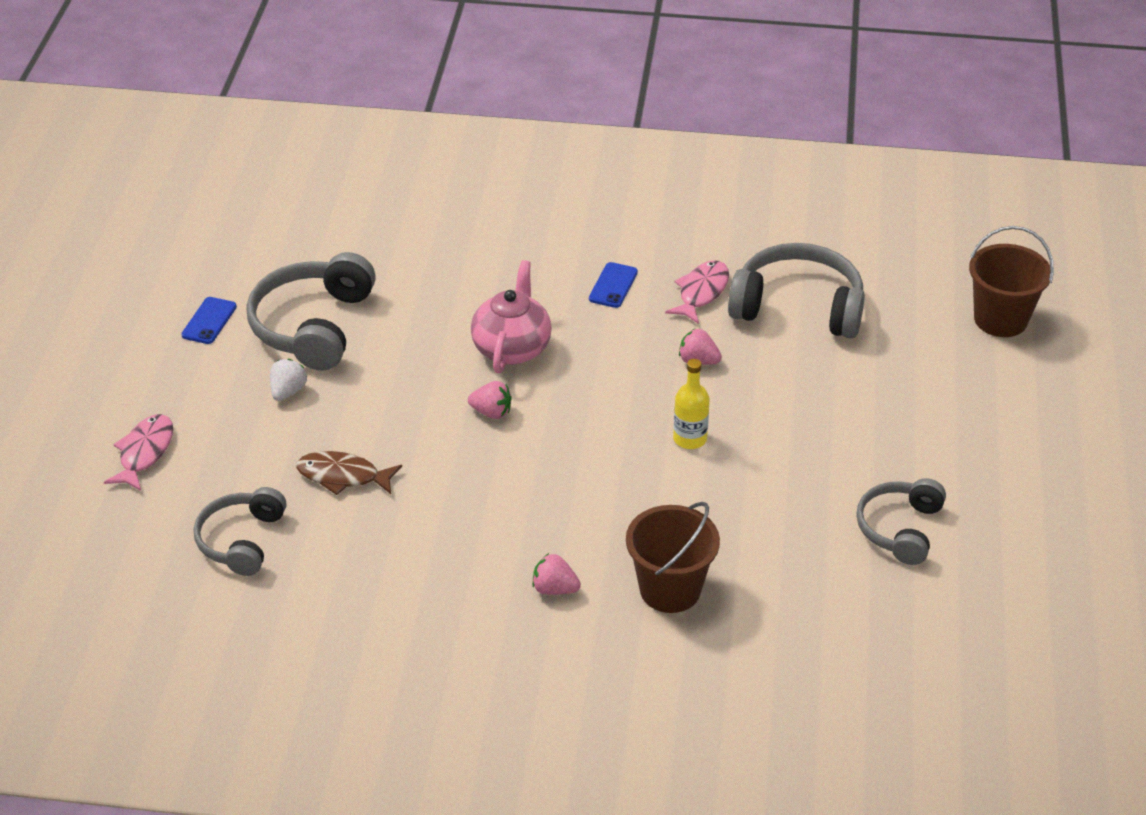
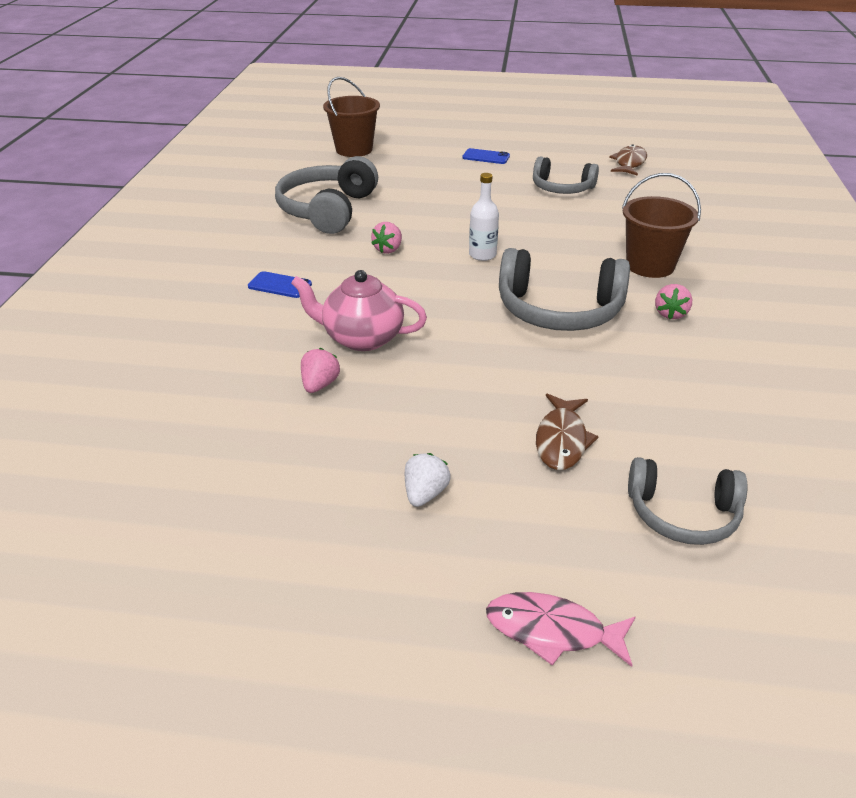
camera: 90 degrees left, 5 degrees down
blue phone [181,297,237,344] -> blue phone moved to [462,148,510,164]
grey headphones [246,252,376,370] -> grey headphones moved to [499,248,630,331]
white strawberry [270,359,307,401] -> white strawberry turned 90 degrees clockwise [405,453,450,507]
pink strawberry [468,381,512,419] -> pink strawberry moved to [301,348,340,393]
pink fish [665,260,729,324] -> none
yellow bottle [673,359,710,449] -> white bottle [469,173,499,261]
none -> brown fish [609,144,647,176]

